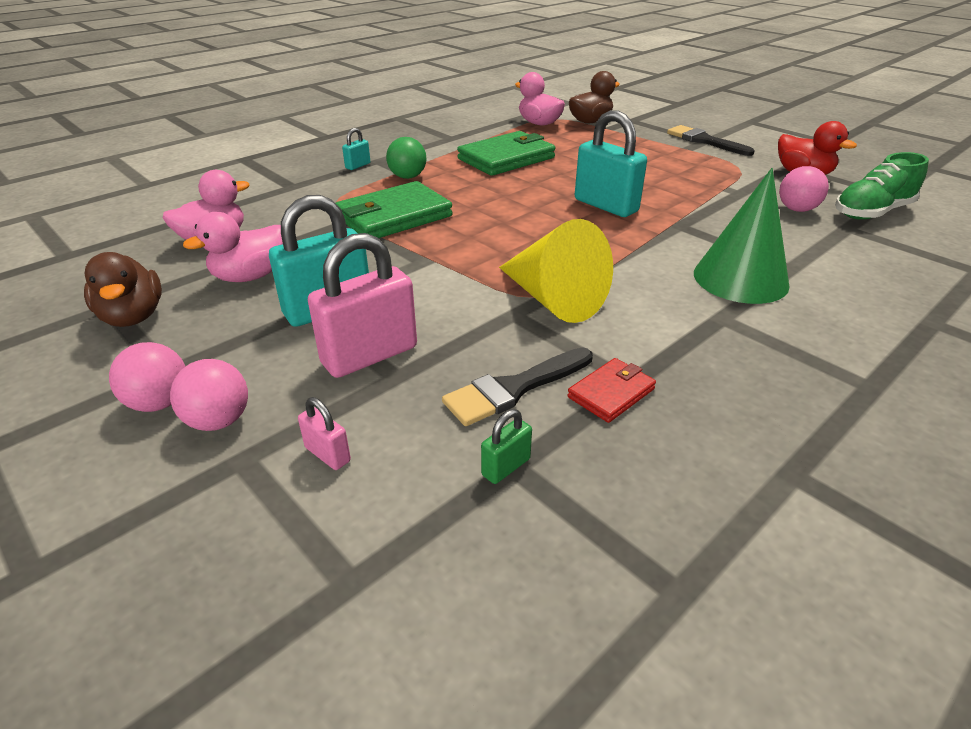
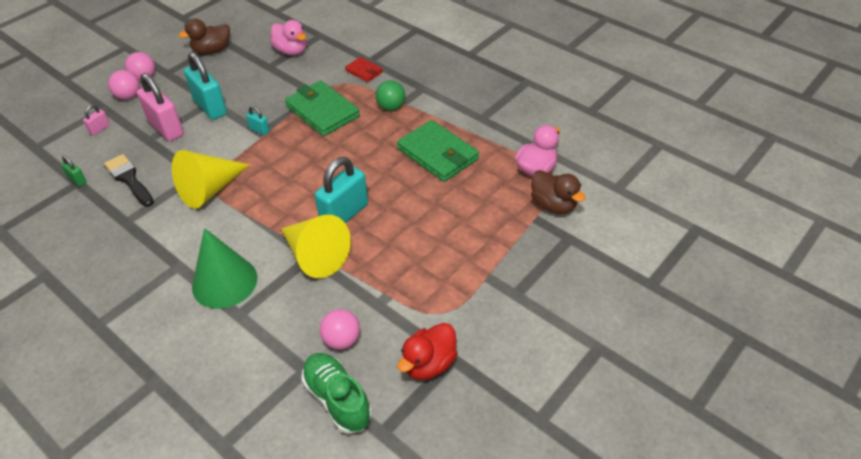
camera: 85 degrees right, 10 degrees up
pink duck [183,212,283,282] -> none
turquoise padlock [342,128,370,170] -> turquoise padlock moved to [246,106,270,135]
red wallet [567,358,656,423] -> red wallet moved to [345,57,383,82]
black brush [667,125,754,156] -> none
none -> yellow cone [281,214,351,278]

